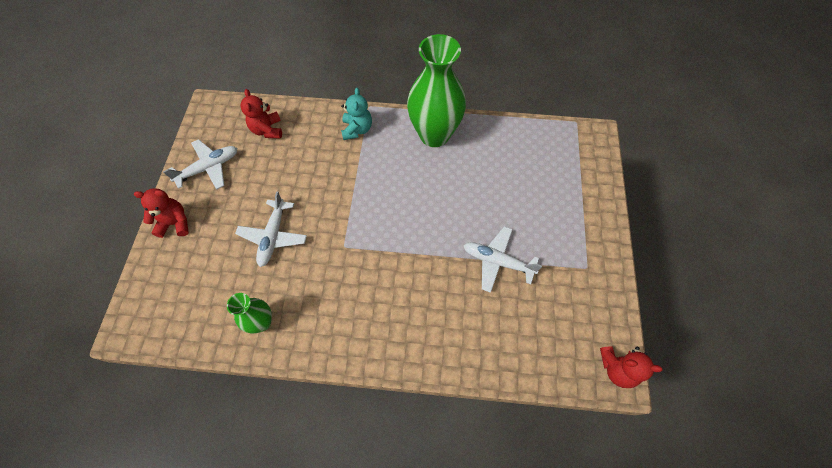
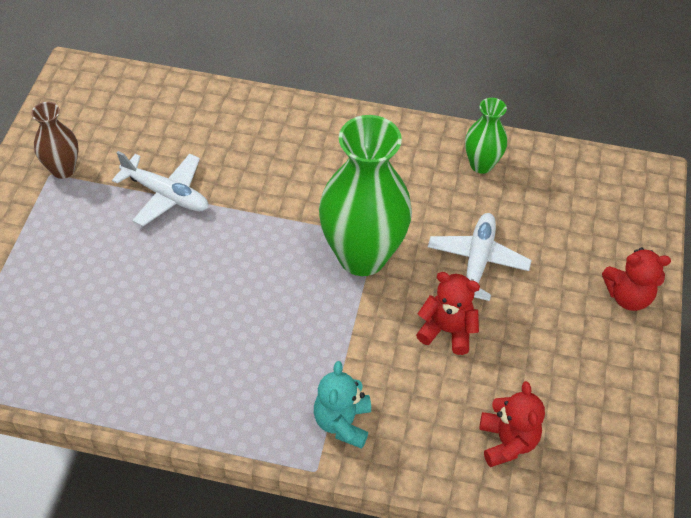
camera: 175 degrees left, 10 degrees down
white plane [163,139,237,190] -> none
green vase [407,34,466,147] -> green vase moved to [319,115,412,276]
red teddy bear [600,346,663,388] -> red teddy bear moved to [416,272,480,355]
none -> brown vase [31,102,79,179]

